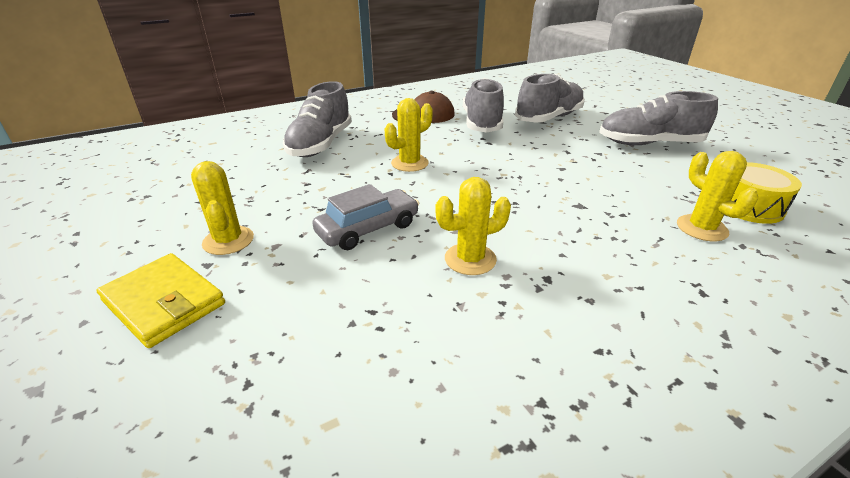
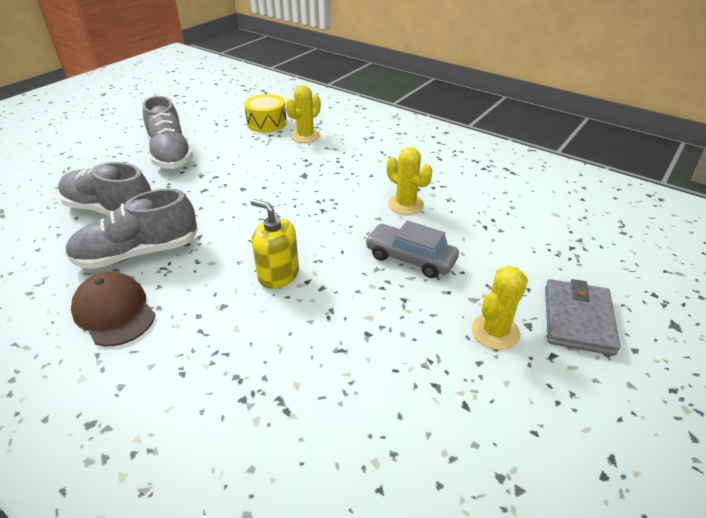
camera: 115 degrees left, 5 degrees up
yellow wallet [96,253,225,348] -> grey wallet [545,279,620,356]
grey shoe [283,81,352,157] -> none
yellow cactus [385,98,433,172] -> yellow soap dispenser [250,199,299,289]

